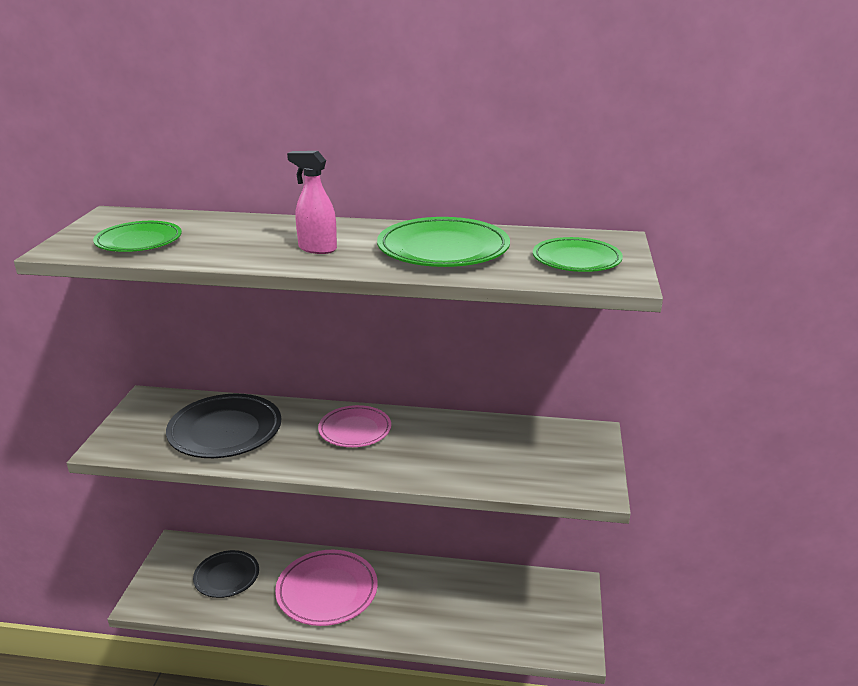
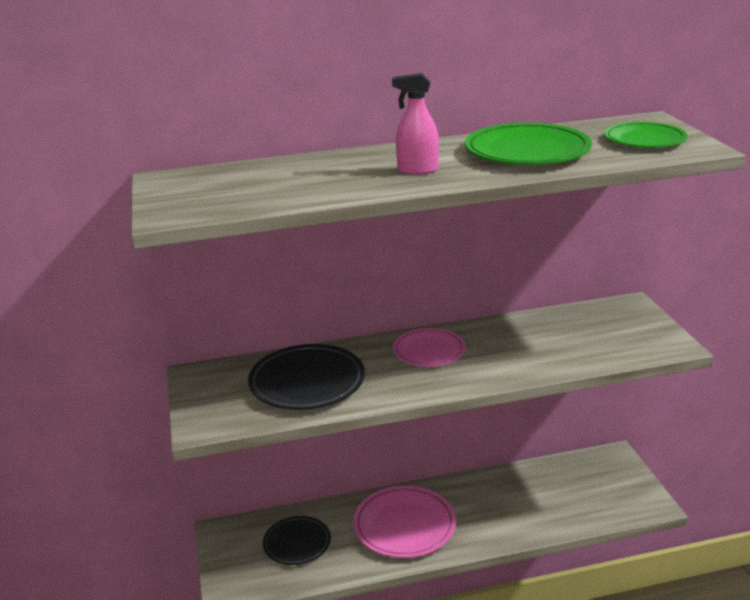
camera: 20 degrees left, 0 degrees up
green plate [93,221,182,252] -> none

